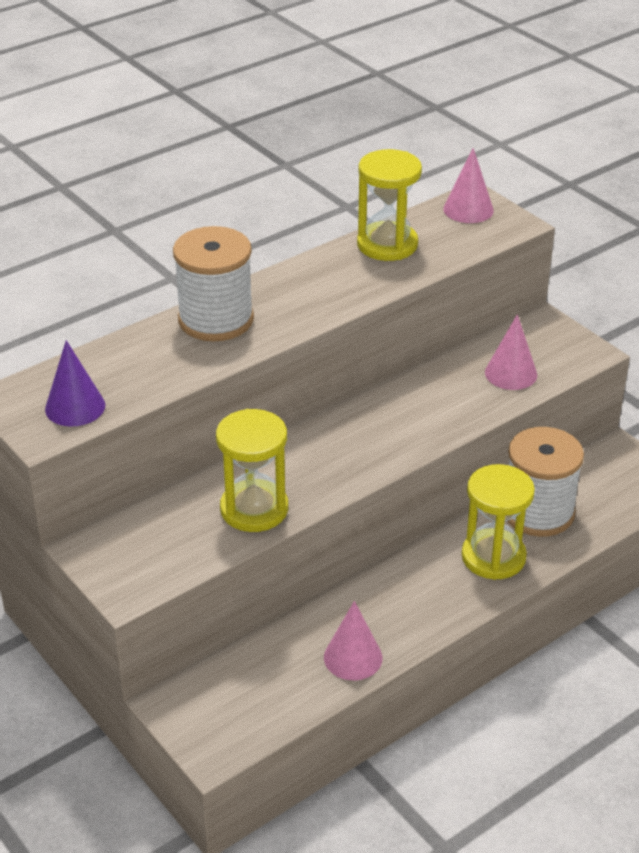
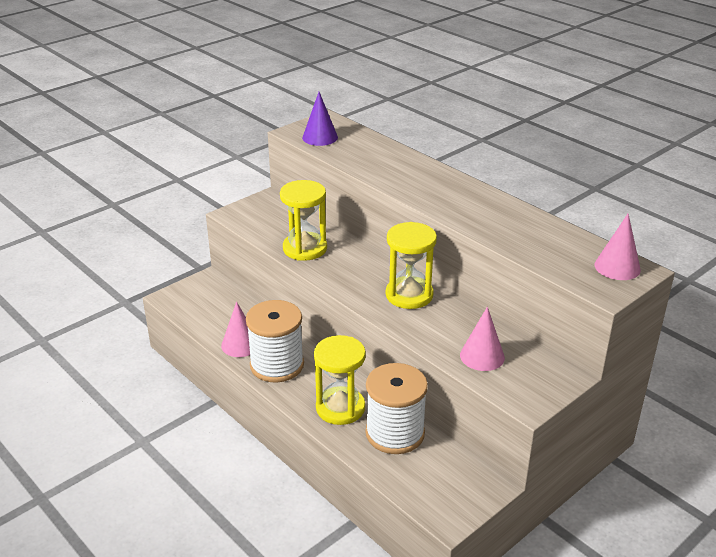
camera: 85 degrees right, 5 degrees down
white spool [173,226,254,341] -> white spool moved to [246,300,304,383]
yellow hourglass [357,149,422,261] -> yellow hourglass moved to [386,222,437,309]

